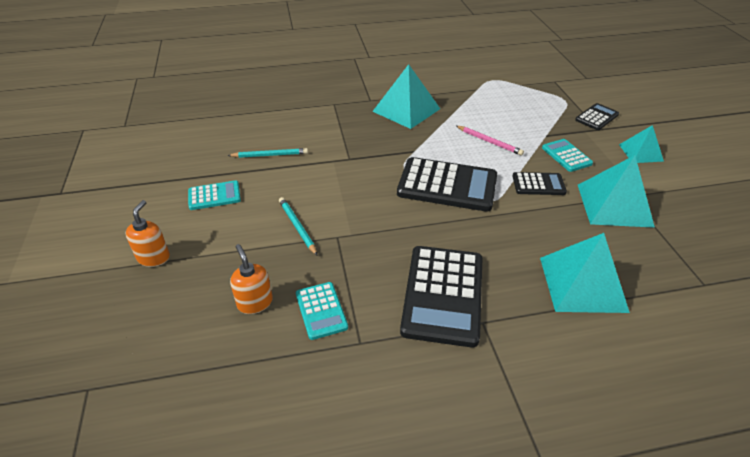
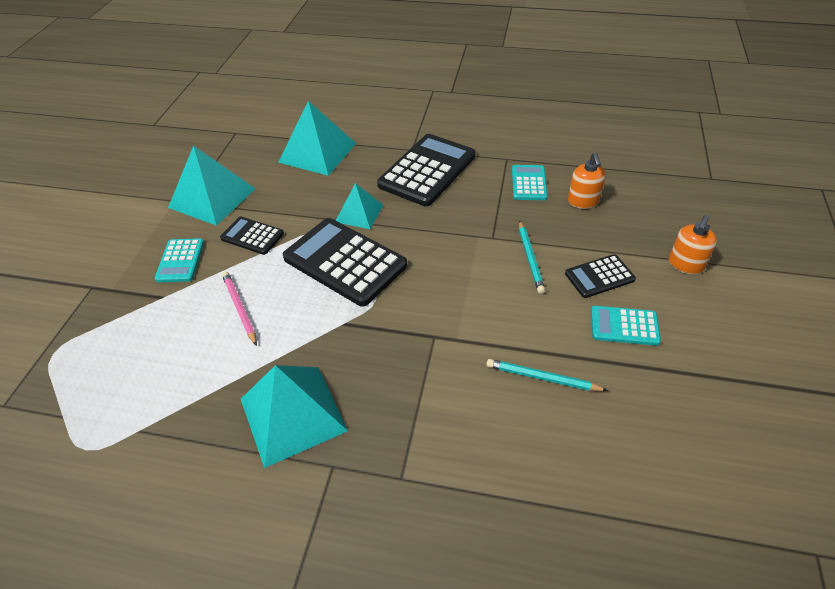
camera: 155 degrees left, 5 degrees up
black calculator [575,103,619,130] -> black calculator moved to [565,254,636,298]
turquoise pyramid [619,125,664,163] -> turquoise pyramid moved to [336,183,383,229]

